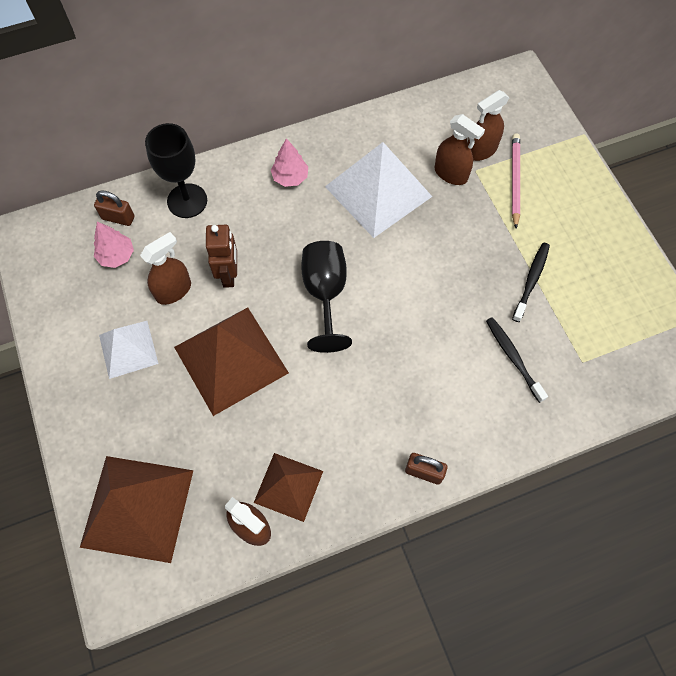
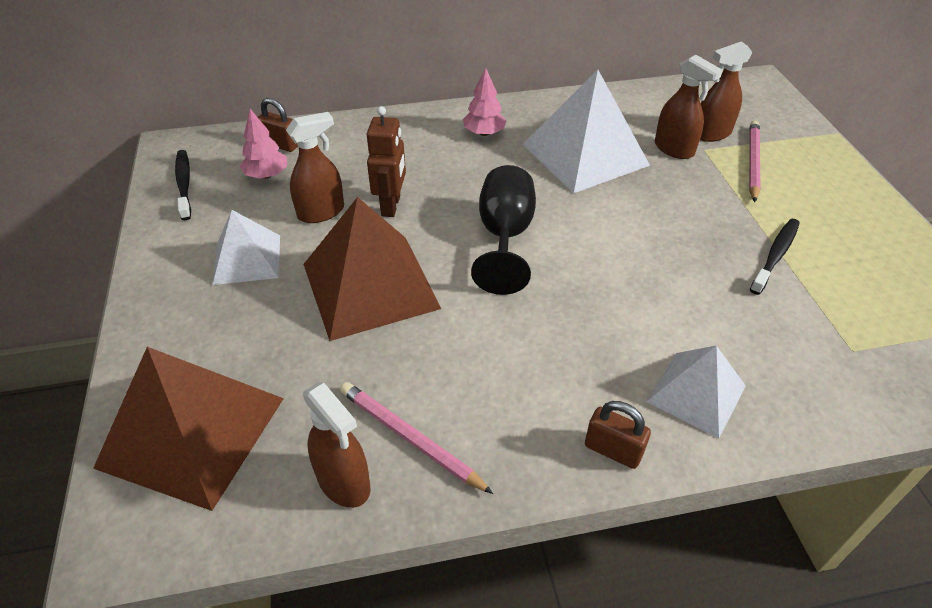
camera: 10 degrees right, 20 degrees down
black goblet [145,123,207,218] -> none
brown pyramid [254,453,323,522] -> pink pencil [340,382,493,494]
black toothbrush [486,317,548,403] -> black toothbrush moved to [175,150,191,220]
none -> white pyramid [646,345,746,439]

